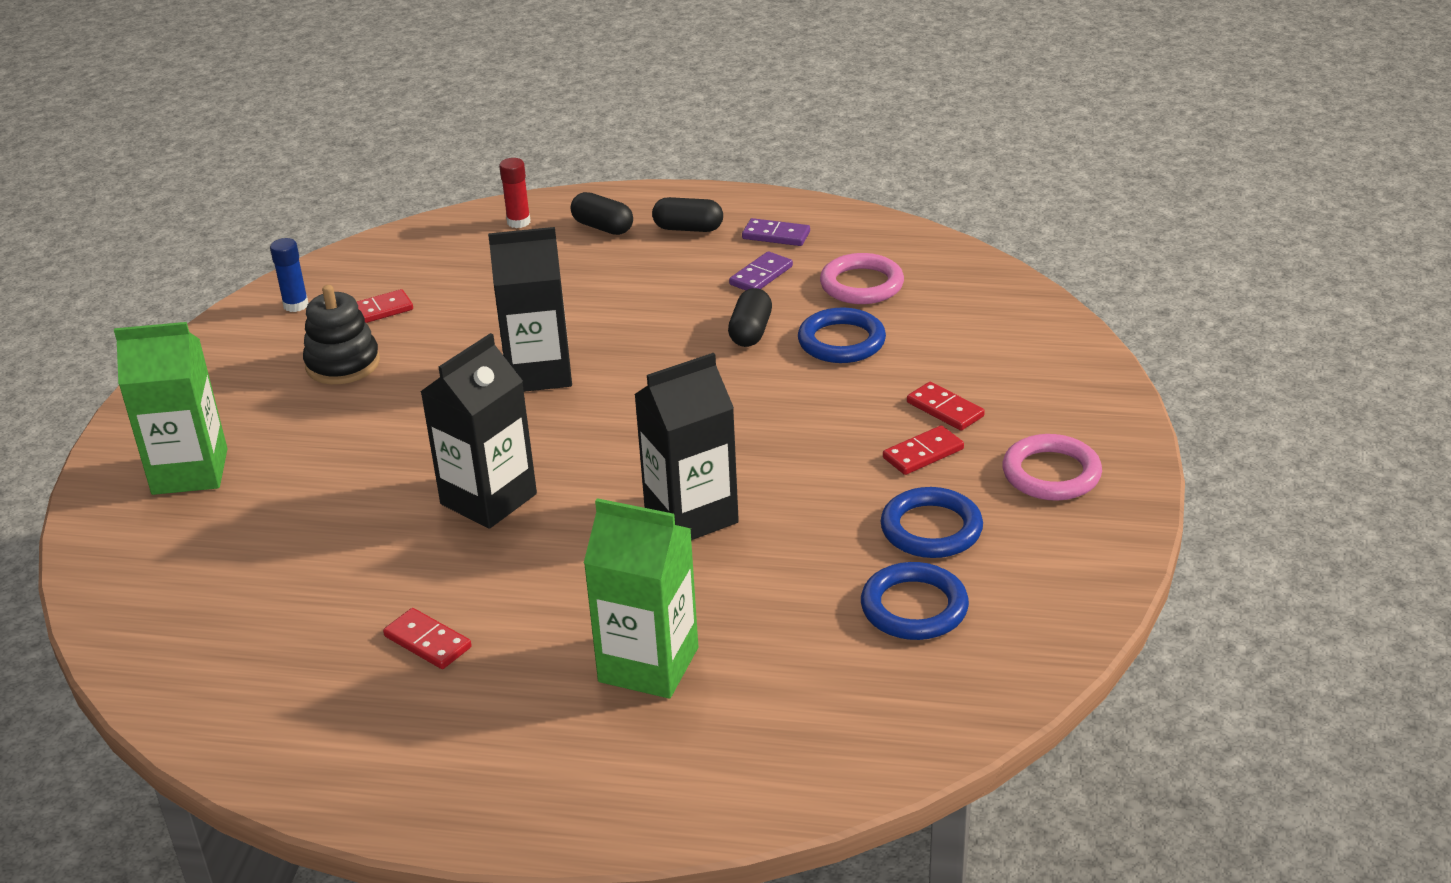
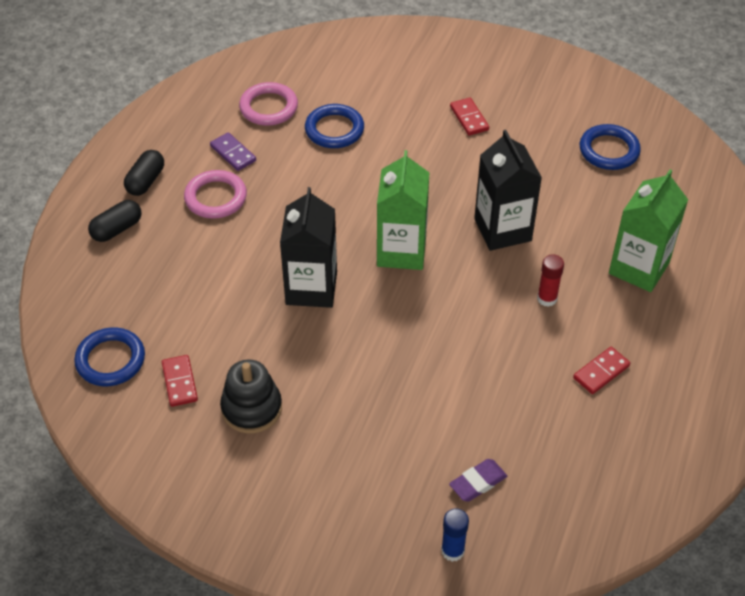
camera: 80 degrees left, 15 degrees up
green carton [114,322,228,495] -> green carton moved to [377,150,429,270]
blue glue stick [270,238,309,312] -> blue glue stick moved to [441,509,469,562]
black carton [420,333,537,529] -> none
red glue stick [499,158,531,228] -> red glue stick moved to [537,254,564,307]
black capsule [728,288,772,347] -> none
purple domino [742,218,810,246] -> none
blue ring [881,487,983,558] -> blue ring moved to [74,327,145,386]
red domino [907,382,985,430] -> none
pink ring [1002,434,1102,501] -> pink ring moved to [184,170,247,219]
none -> purple eraser [449,459,507,502]

